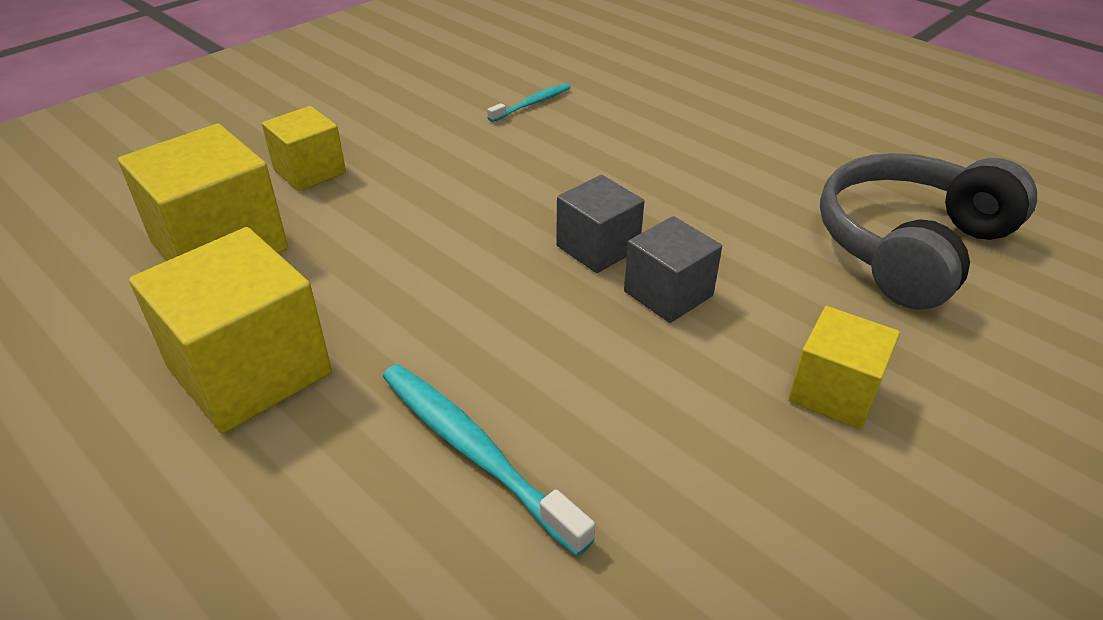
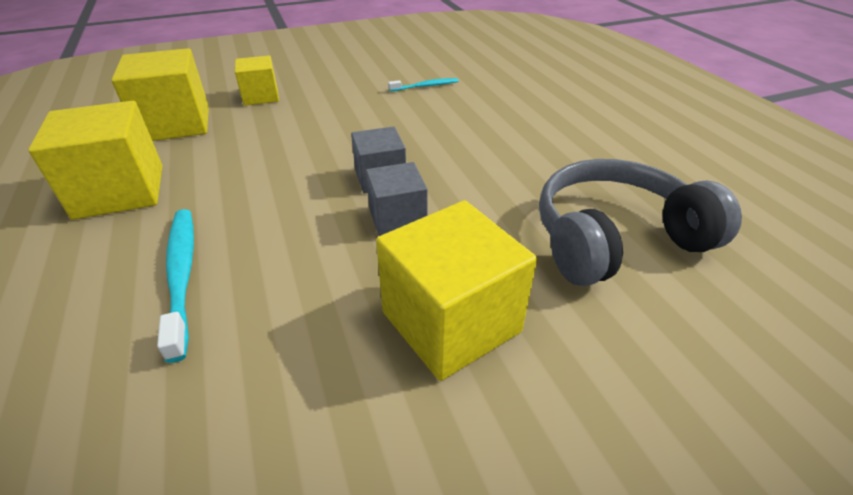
camera: 25 degrees right, 0 degrees up
yellow cube [788,306,900,429] -> yellow cube [376,200,537,381], size x1.67

